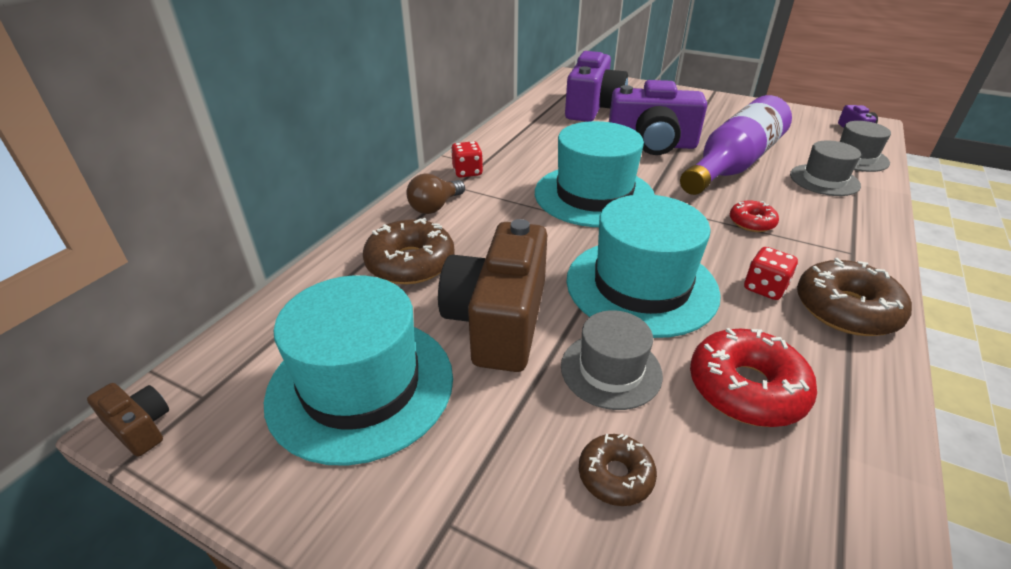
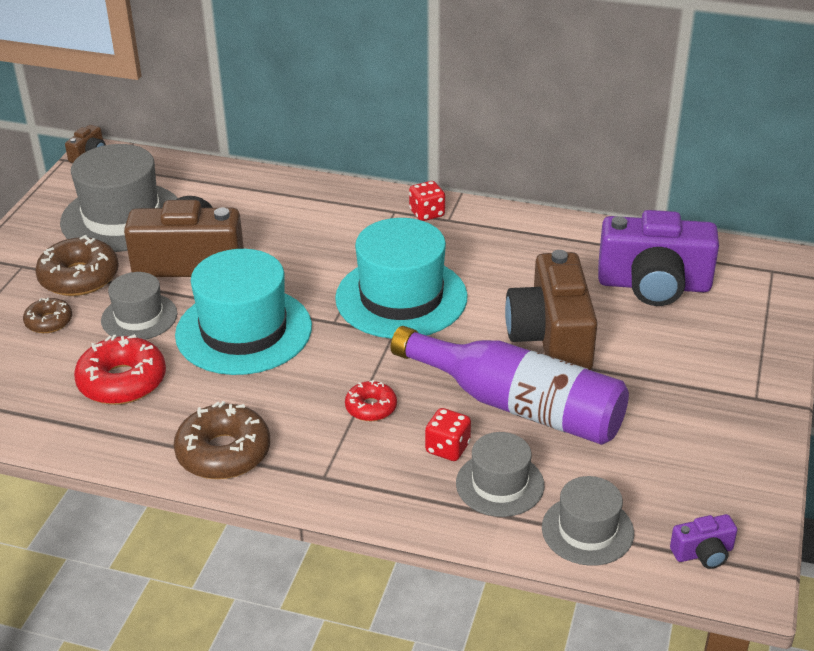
camera: 80 degrees right, 0 degrees up
turquoise hat [264,275,453,466] -> grey hat [60,144,178,252]
brown donut [363,218,455,284] -> brown donut moved to [35,235,119,296]
brown light bulb [407,173,465,214] -> none
purple camera [609,80,707,155] -> brown camera [505,250,598,370]
red dice [744,247,798,300] -> red dice moved to [425,408,471,461]

